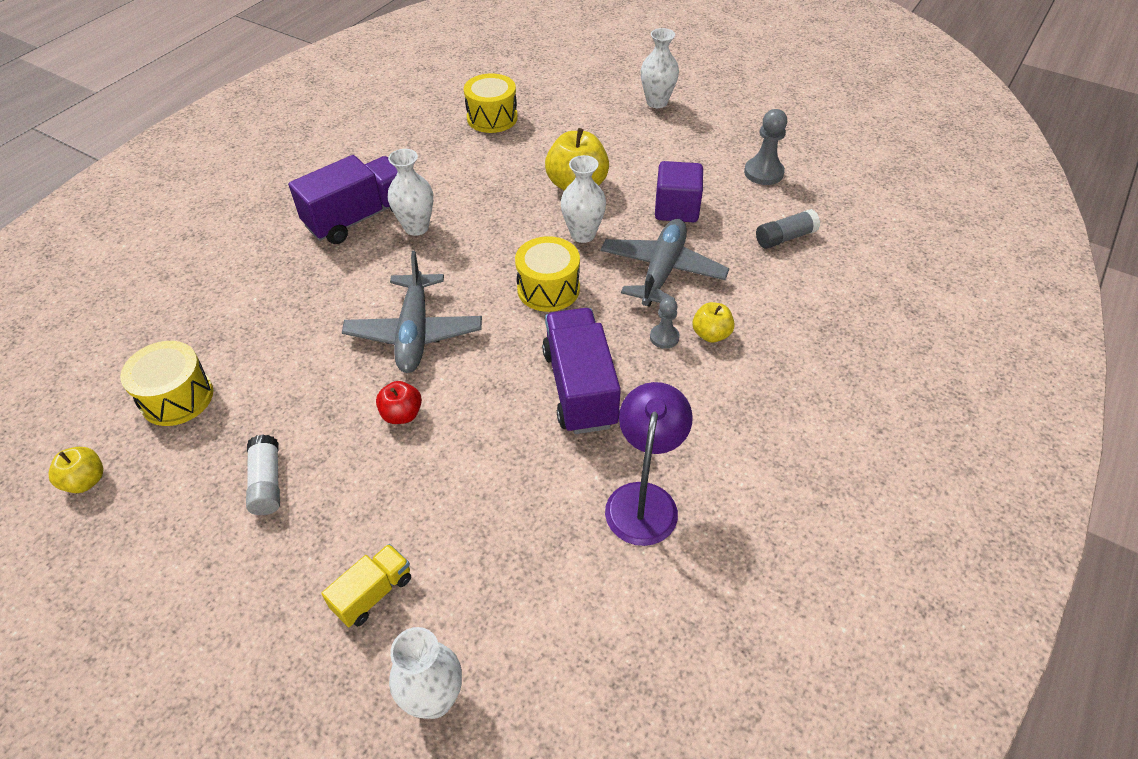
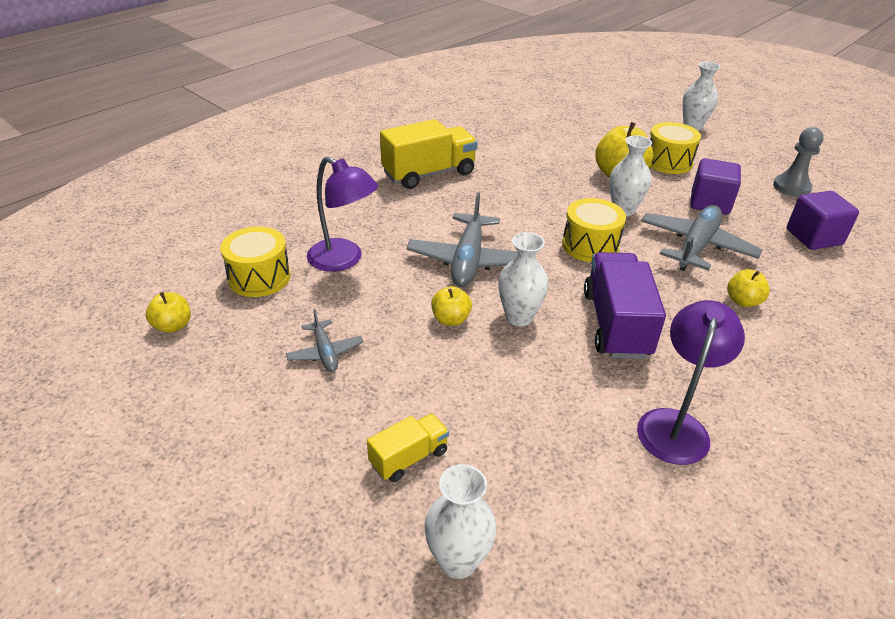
camera: 10 degrees right, 10 degrees down
white glue stick [246,434,280,515] -> grey plane [286,309,364,372]
purple truck [288,155,398,244] -> yellow truck [380,119,478,189]
red apple [376,381,422,424] -> yellow apple [431,286,472,326]
white vase [388,149,433,236] -> white vase moved to [498,232,549,326]
yellow drum [464,73,518,133] -> yellow drum moved to [650,122,701,174]
grey pawn [650,298,680,349] -> none
grey glue stick [756,209,820,249] -> purple cube [787,191,859,250]
none -> purple lamp [307,156,378,272]

